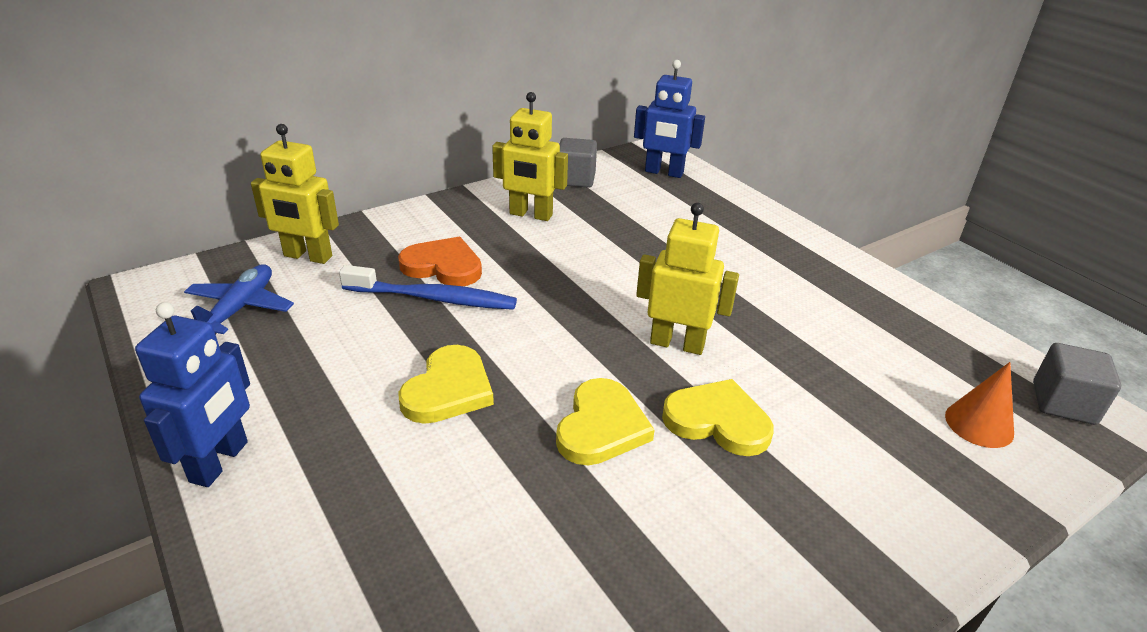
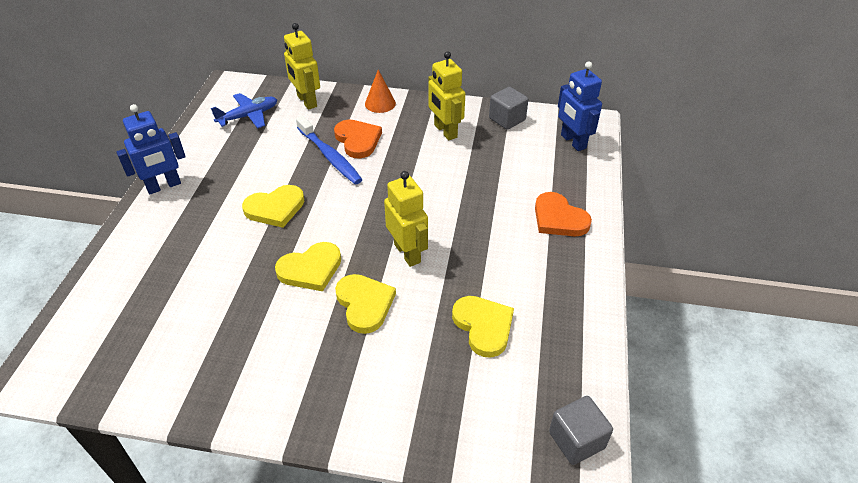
camera: 45 degrees right, 10 degrees up
orange cone [945,362,1014,448] -> orange cone moved to [365,70,396,113]
none -> yellow heart [452,296,514,358]
none -> orange heart [535,192,592,236]

